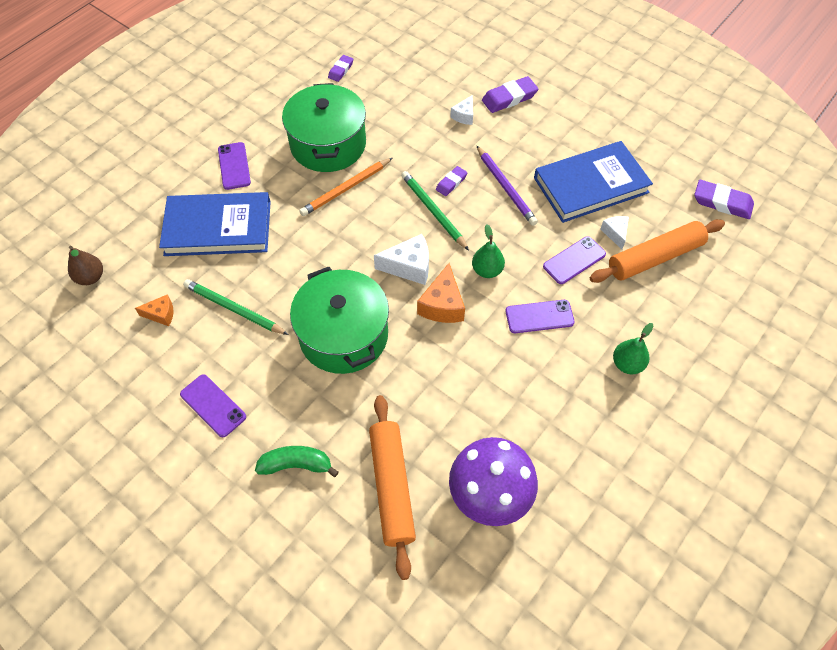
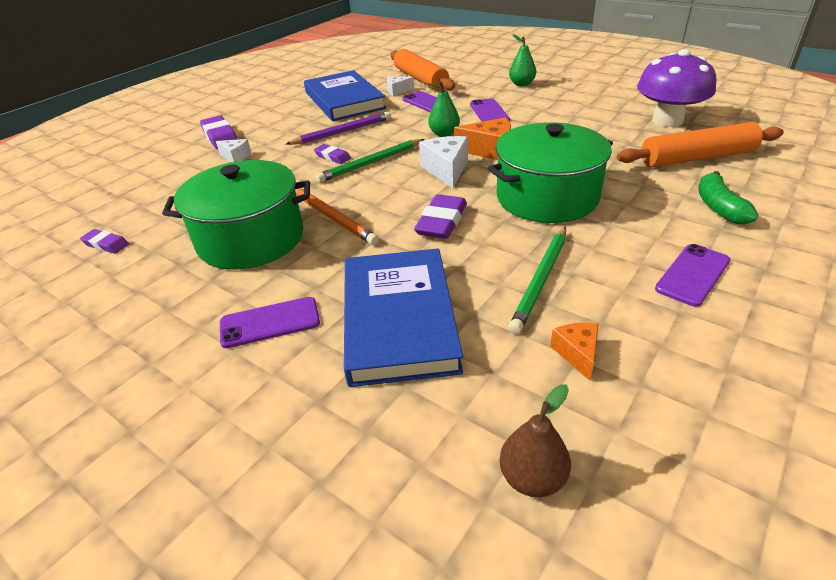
camera: 90 degrees left, 20 degrees down
purple eraser [694,180,754,219] -> purple eraser moved to [414,194,467,239]

